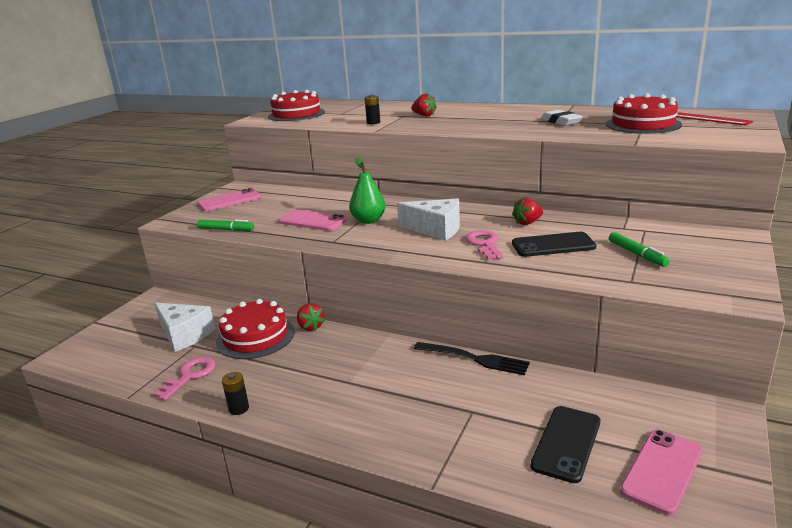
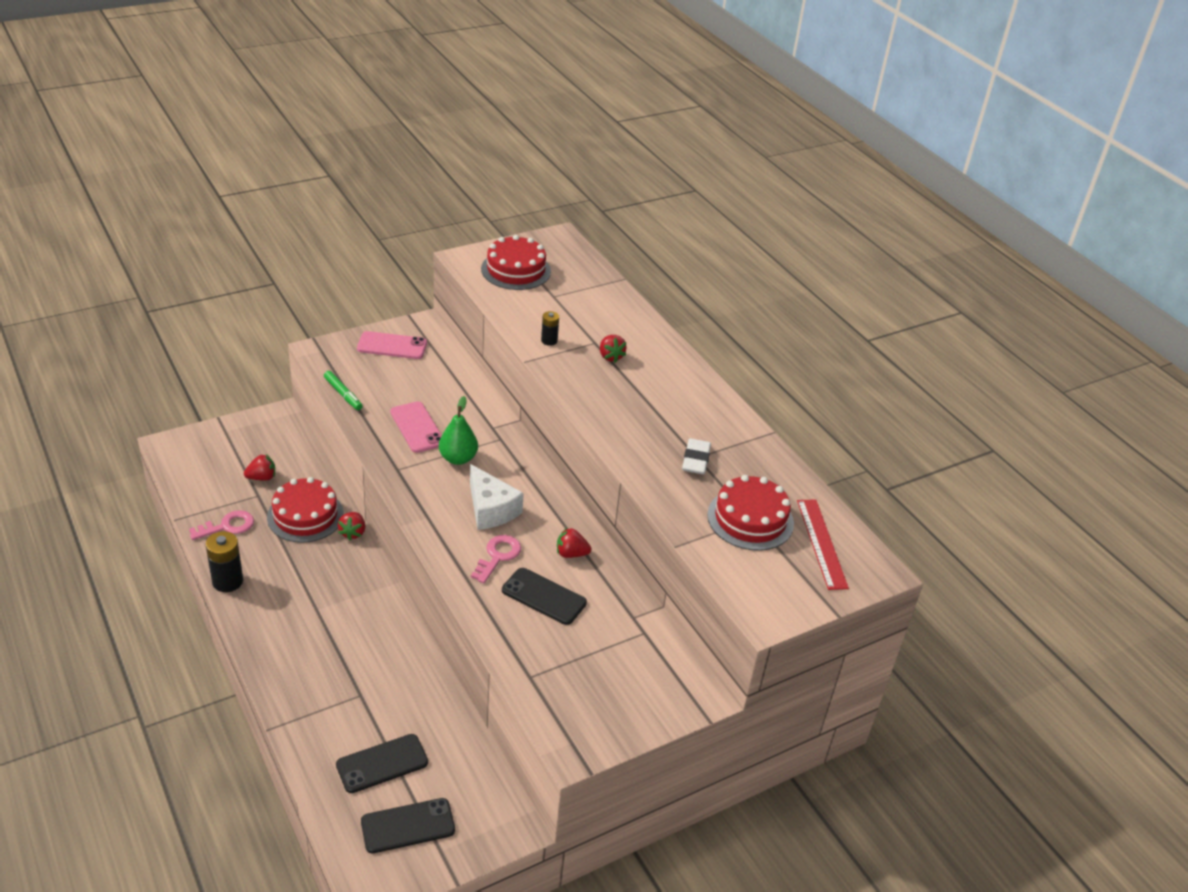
camera: 30 degrees right, 15 degrees up
white cheese [155,302,215,352] -> red strawberry [244,454,275,481]
black battery [222,372,249,415] -> black battery [206,531,243,592], size x1.72
black fork [414,342,530,375] -> none
green marker [609,232,670,267] -> none
pink phone [620,430,702,515] -> black phone [361,798,455,853]

